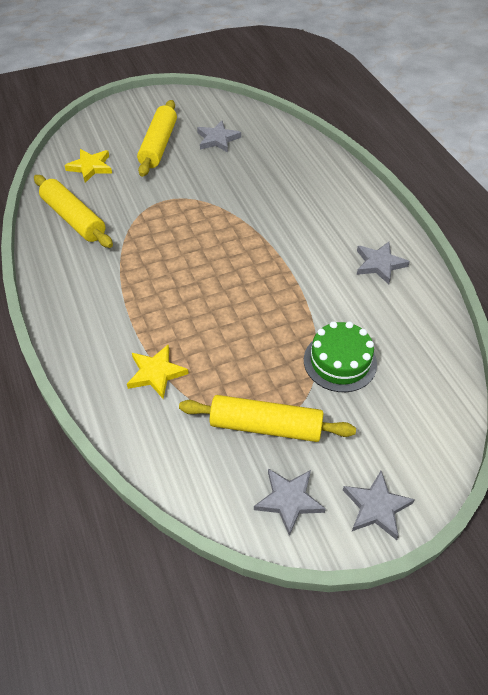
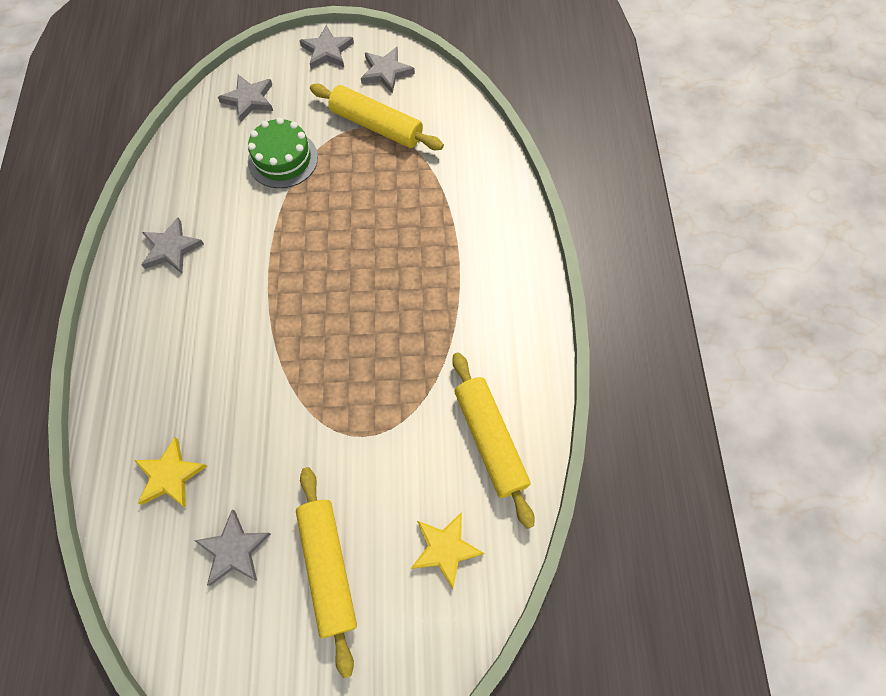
camera: 160 degrees left, 15 degrees up
yellow star [127,345,189,399] -> yellow star moved to [134,437,207,507]
yellow rolling pin [137,100,177,177] -> yellow rolling pin turned 45 degrees counterclockwise [296,467,357,678]
none -> grey star [218,74,273,122]

